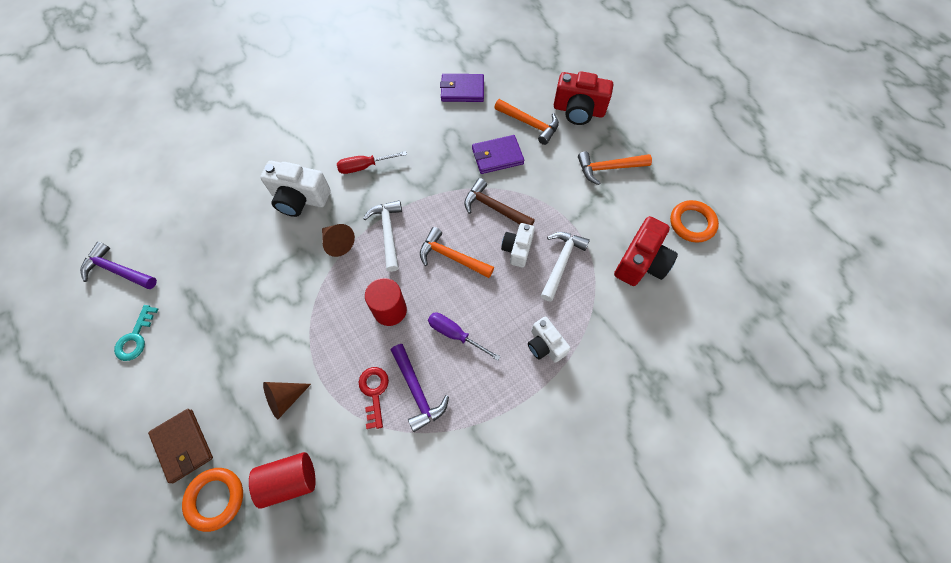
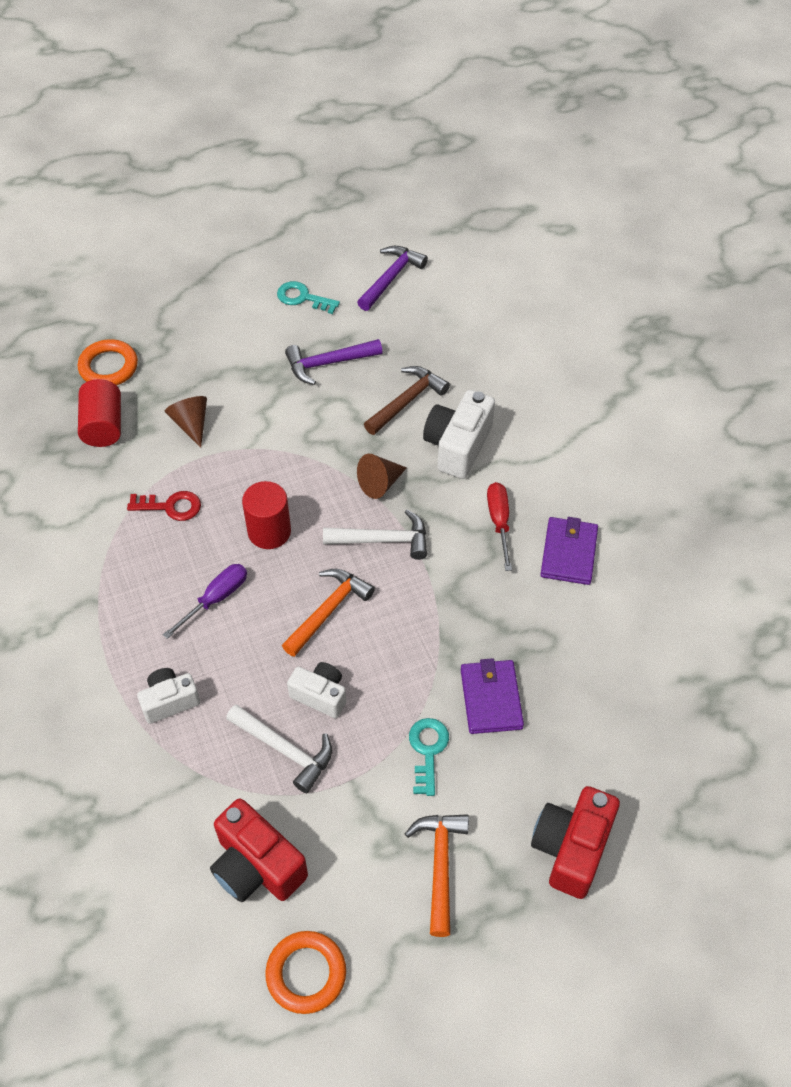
camera: 100 degrees right, 10 degrees down
brown wallet [148,409,213,483] -> none
purple hammer [391,344,449,432] -> purple hammer moved to [285,339,382,385]
purple wallet [440,74,484,102] -> purple wallet moved to [540,517,598,585]
brown hammer [464,178,535,225] -> brown hammer moved to [364,366,450,435]
orange hammer [494,99,559,145] -> none
none -> turquoise key [409,718,449,796]

